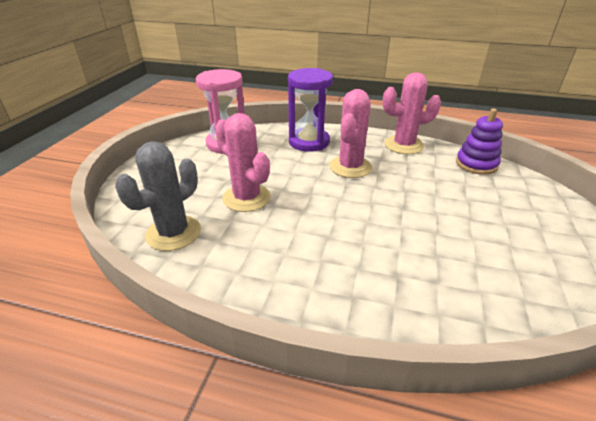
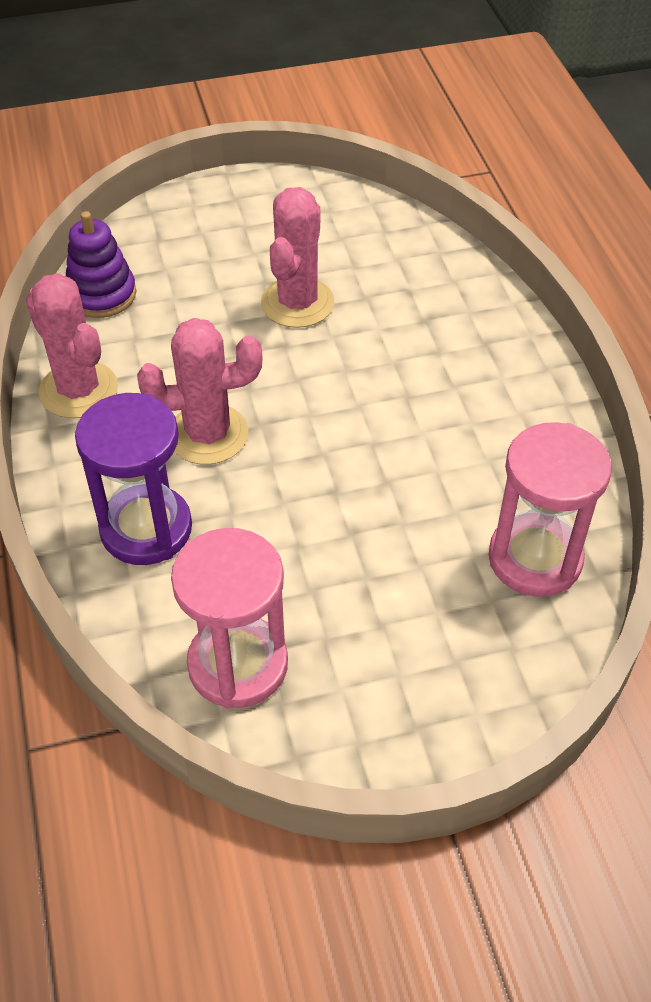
camera: 120 degrees left, 15 degrees up
grey cactus [115,141,201,251] -> pink hourglass [489,422,612,597]
pink cactus [215,113,271,212] -> pink cactus moved to [261,187,335,328]

